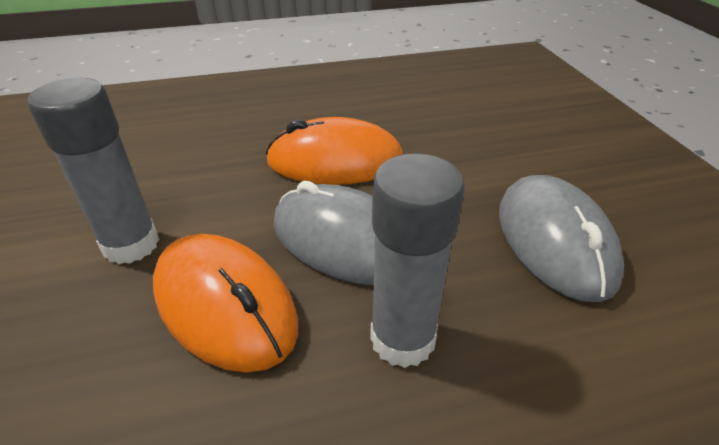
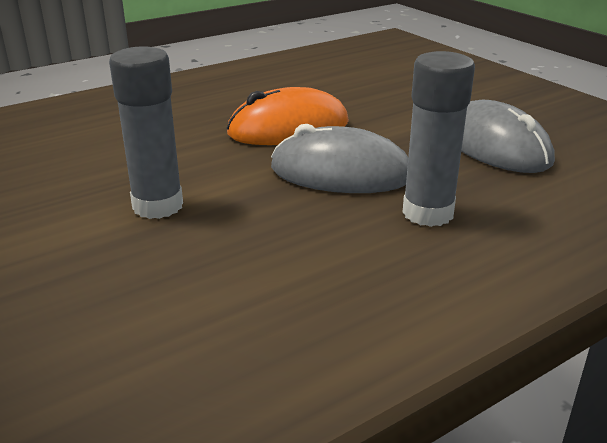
camera: 20 degrees left, 10 degrees down
orange mouse [153,234,298,372] -> none

